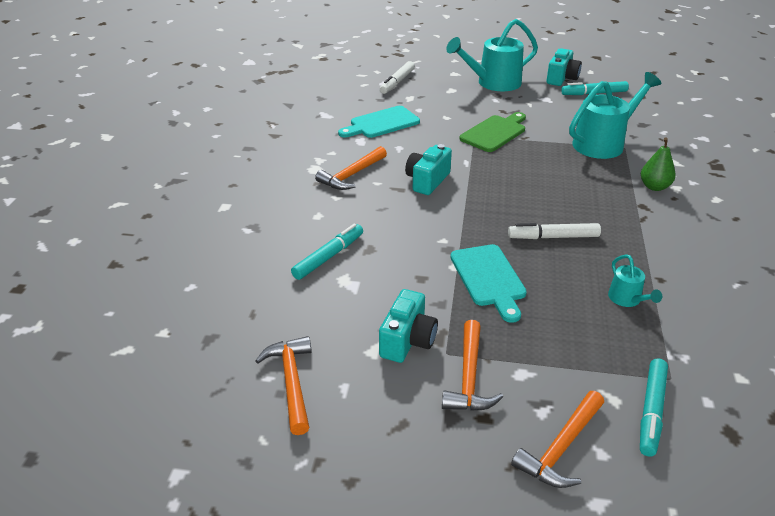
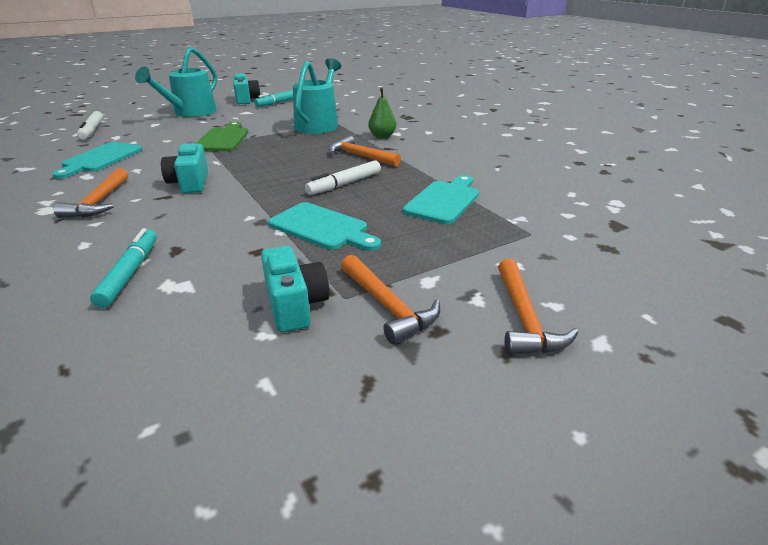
camera: 40 degrees left, 5 degrees down
orange hammer [255,336,312,435] -> orange hammer moved to [329,135,401,167]
turquoise watering can [608,254,662,307] -> turquoise cutting board [403,175,479,224]
turquoise marker [640,358,668,457] -> none

